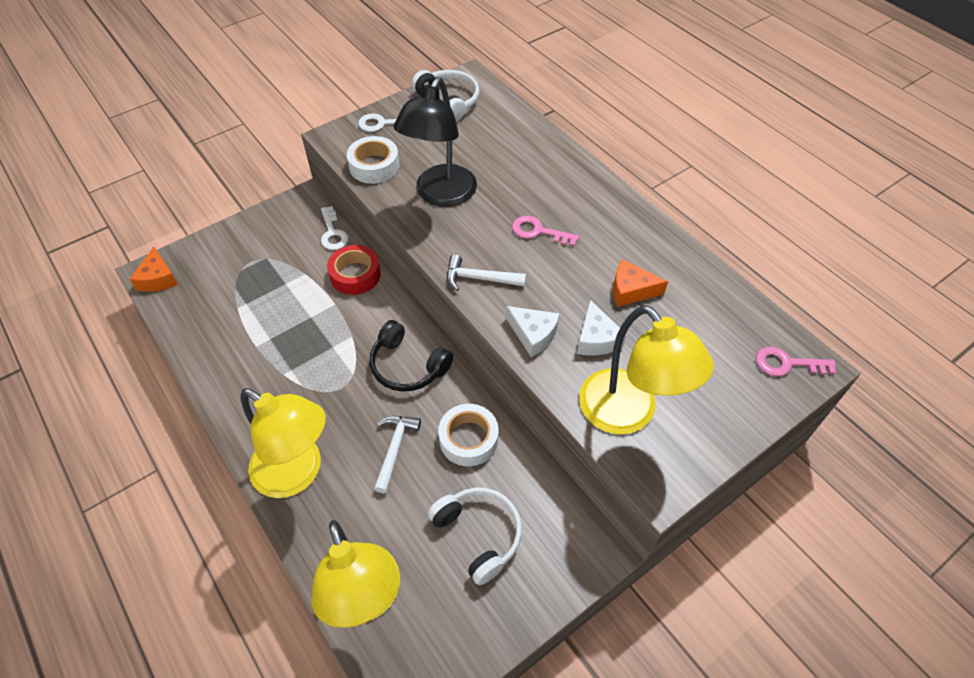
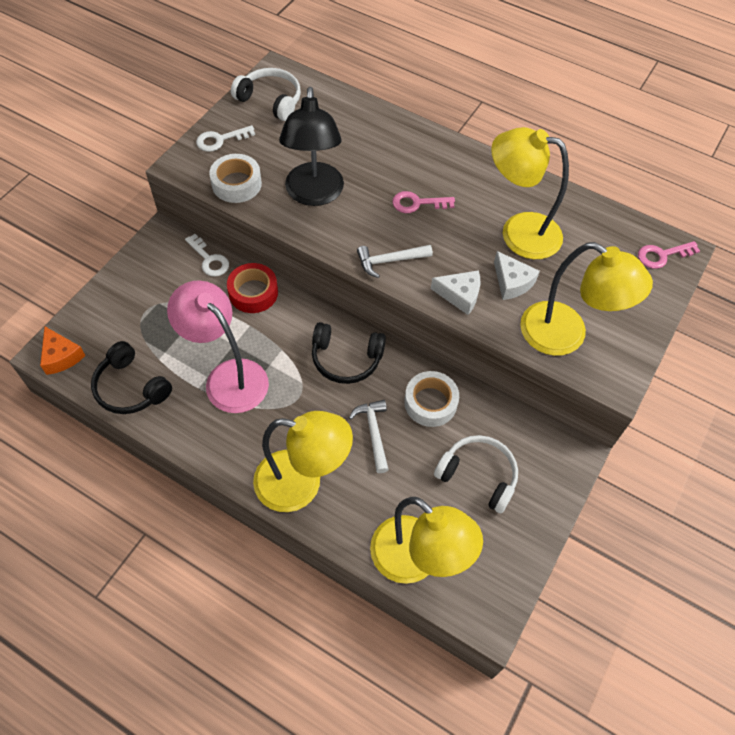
camera: 25 degrees left, 5 degrees up
orange cheese [613,259,668,307] -> yellow lamp [491,127,569,259]
none -> black headphones [91,341,172,414]
none -> pink lamp [167,280,269,413]

